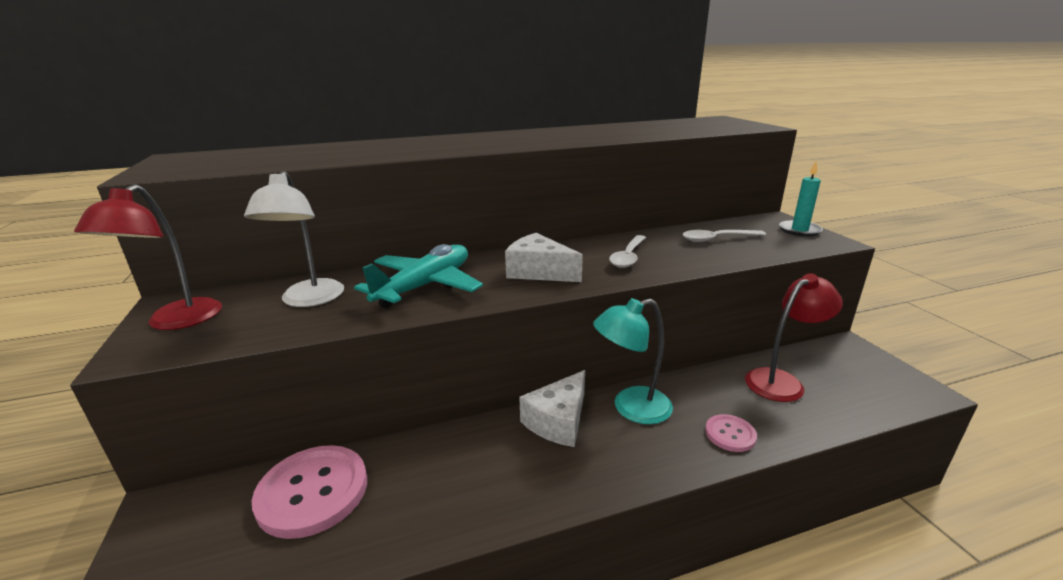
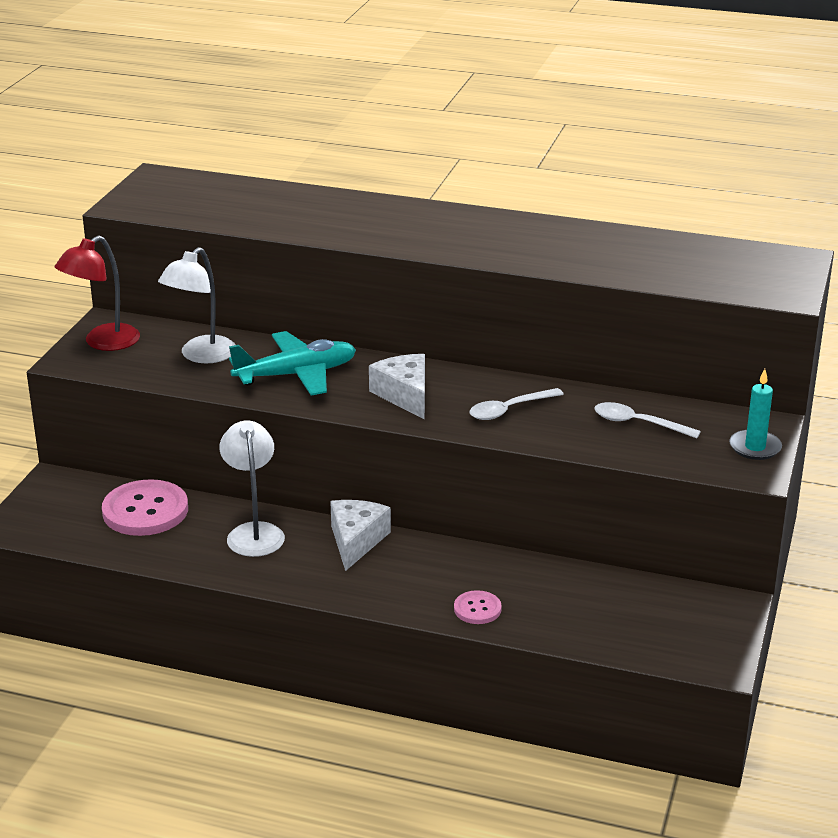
camera: 35 degrees right, 5 degrees up
white cheese [519,370,585,447] -> white cheese turned 120 degrees clockwise [330,500,391,571]
turquoise lamp [593,298,673,424] -> none
red lamp [745,273,843,402] -> none
none -> white lamp [219,420,285,557]

